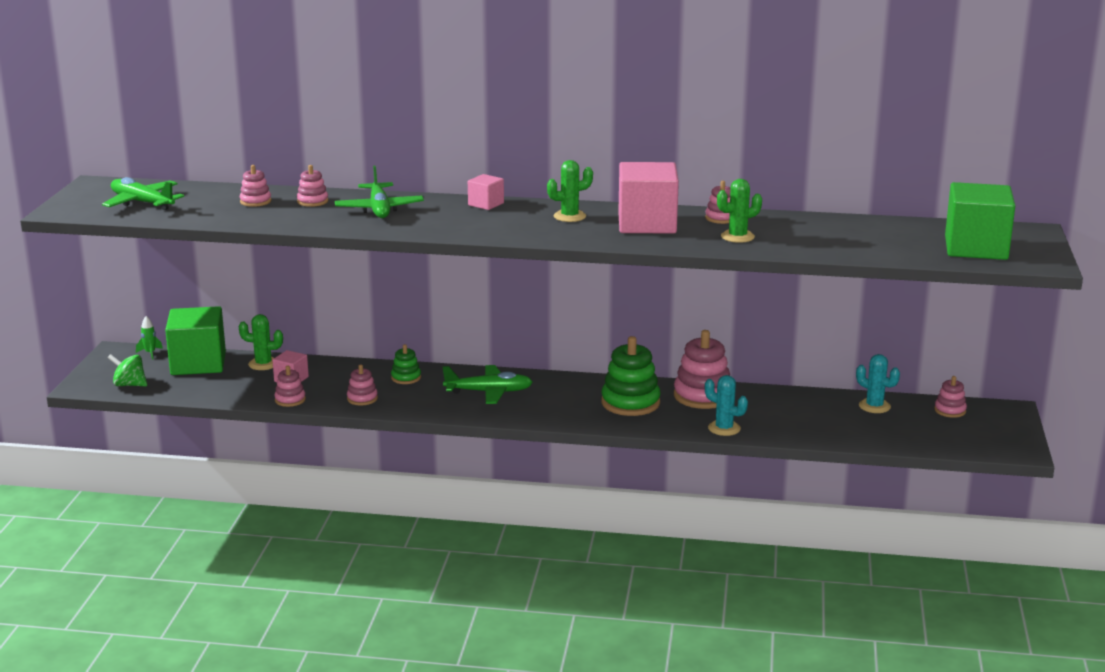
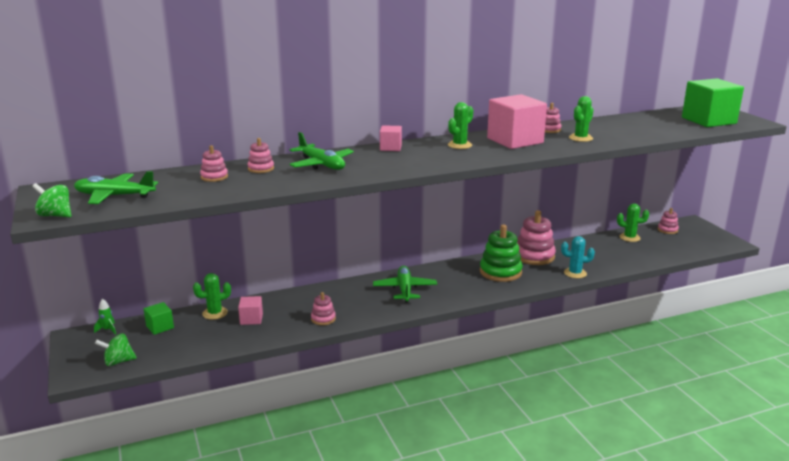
camera: 30 degrees left, 0 degrees up
green cube [165,306,226,375] -> green cube [144,302,174,335], size x0.48
pink stacking toy [274,366,306,407] -> none
green stacking toy [391,344,421,384] -> none
green plane [443,365,533,404] -> green plane turned 60 degrees counterclockwise [373,266,437,302]
turquoise cactus [856,354,900,413] -> green cactus [617,203,649,242]
none -> green spinning top [32,183,72,217]

